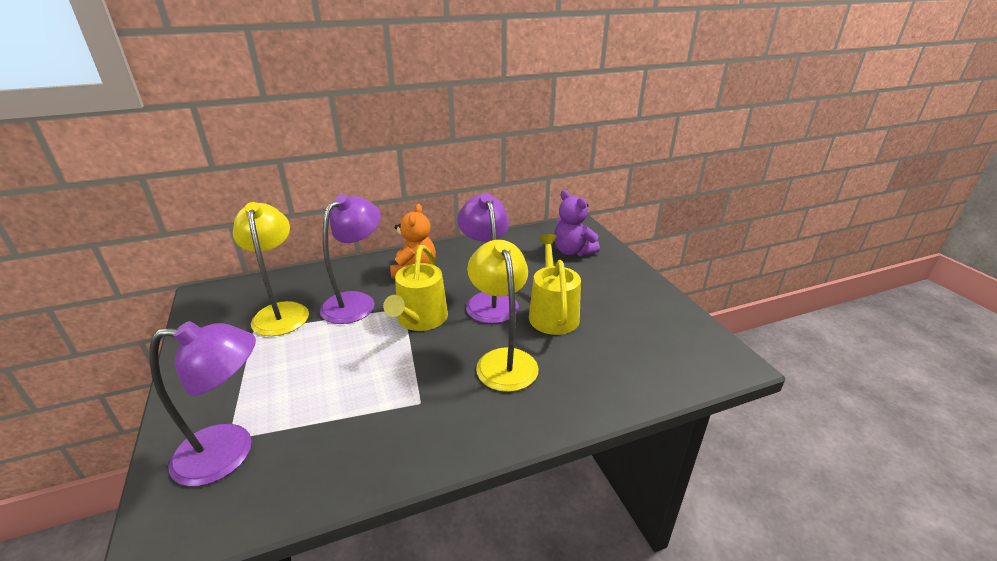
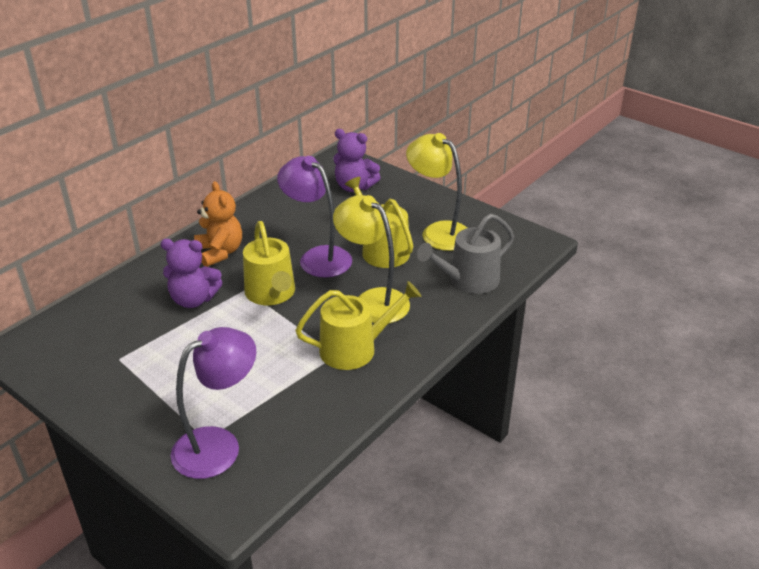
camera: 30 degrees left, 5 degrees up
yellow lamp [233,202,309,336] -> yellow lamp moved to [406,133,467,251]
purple lamp [320,194,381,324] -> purple teddy bear [160,239,223,308]
none -> yellow watering can [295,281,421,370]
none -> grey watering can [417,214,514,294]

